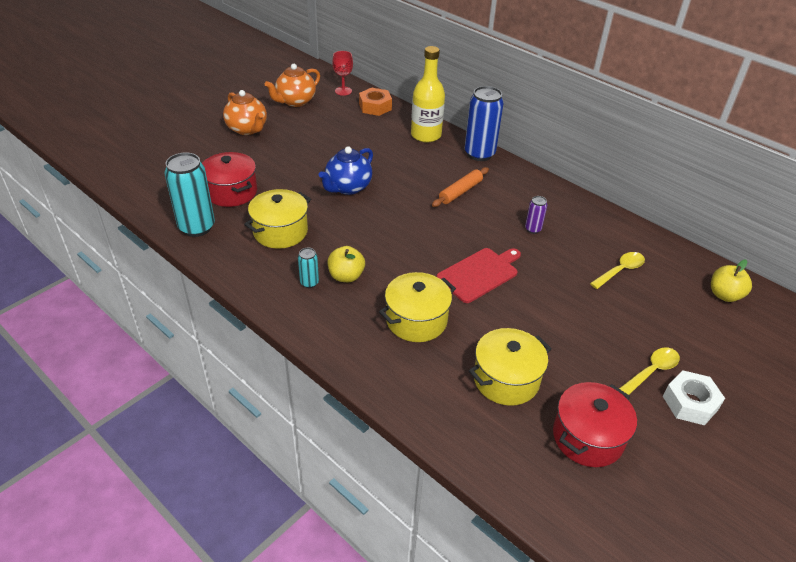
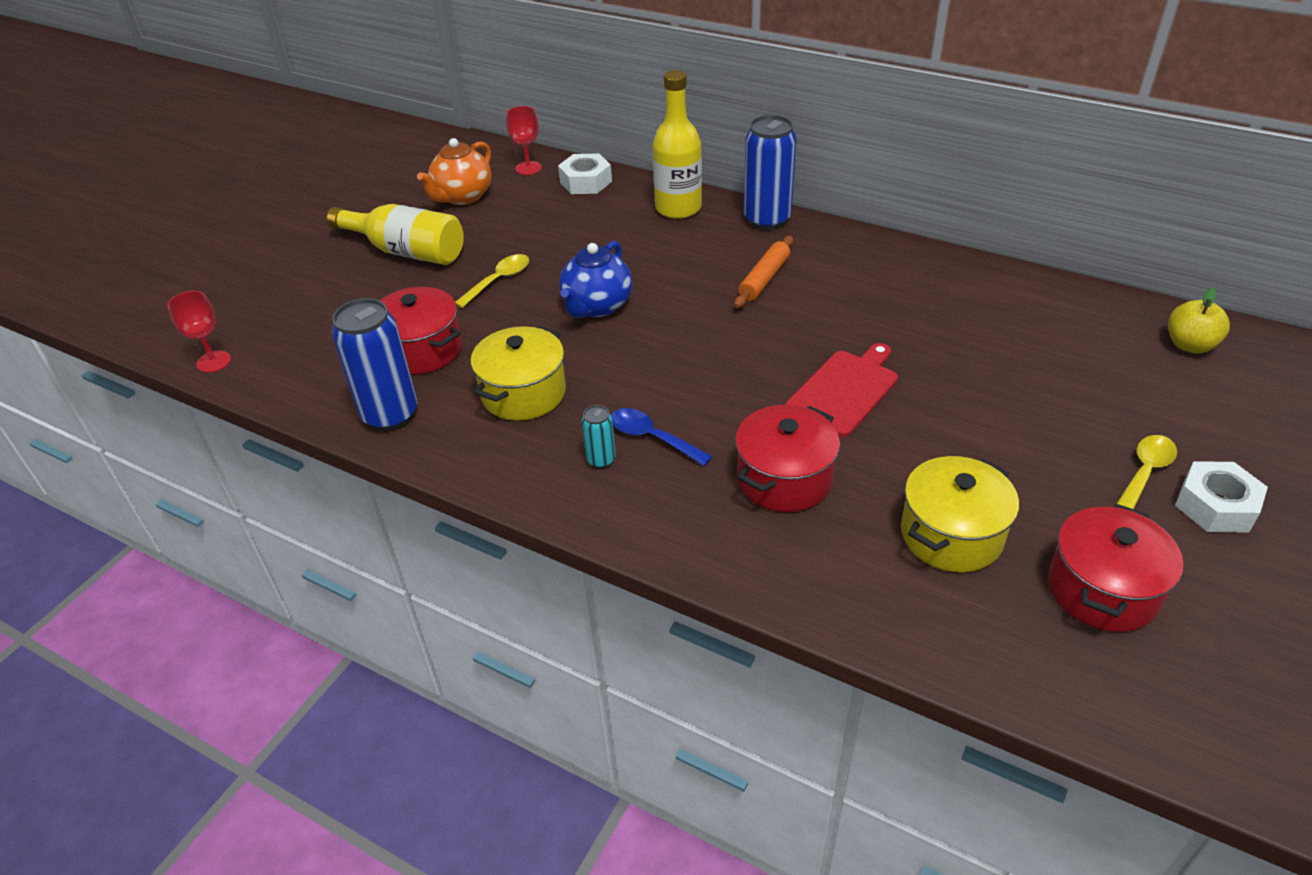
camera: 10 degrees left, 0 degrees up
turquoise can [165,152,215,237] -> blue can [332,298,418,431]
orange teapot [223,90,267,135] -> yellow bottle [327,204,464,265]
yellow apple [327,246,365,282] -> blue spoon [611,408,712,466]
orange nut [359,88,392,116] -> white nut [558,154,612,194]
yellow pot [379,272,456,342] -> red pot [735,405,840,512]
purple can [525,196,547,234] -> none
yellow spoon [590,252,645,289] -> yellow spoon moved to [455,254,529,308]
none -> red goblet [167,291,231,373]

